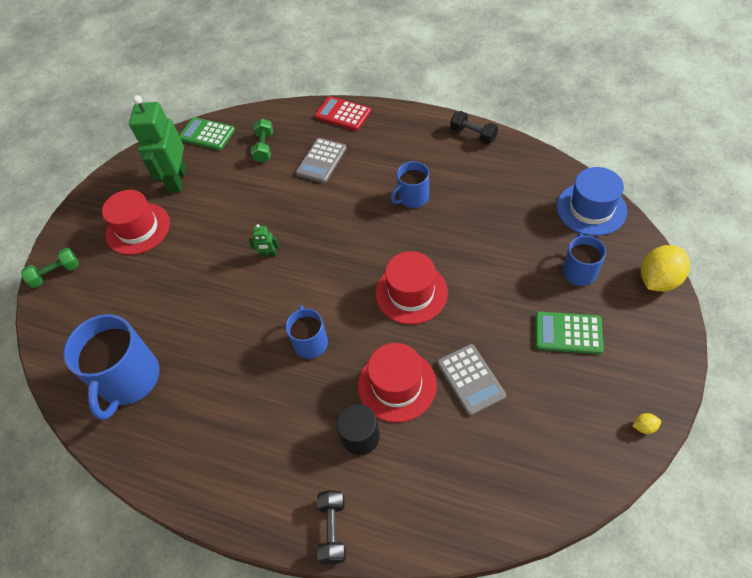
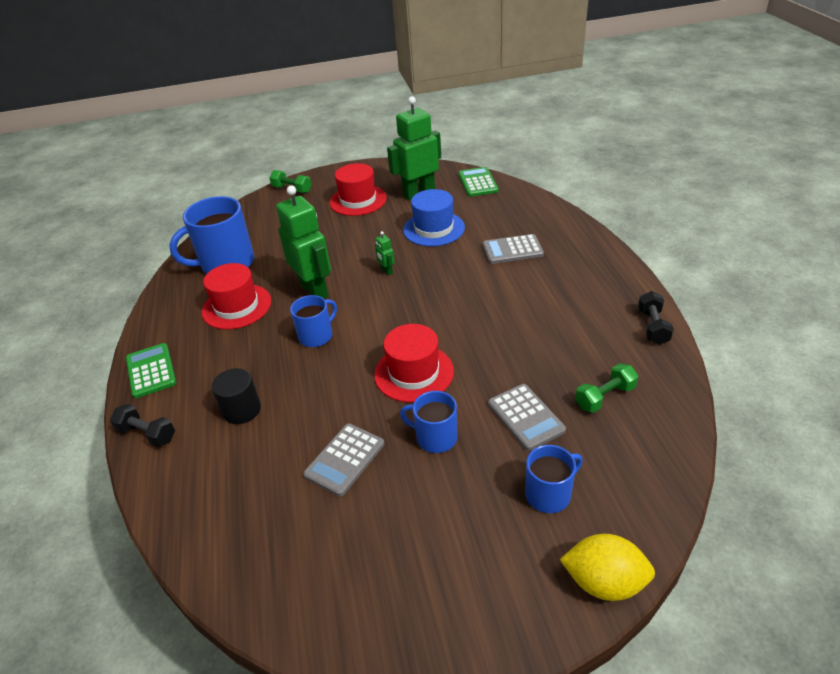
camera: 55 degrees right, 15 degrees down
green dumbbell [251,119,273,163] -> green dumbbell moved to [575,363,638,413]
red calculator [315,96,371,131] -> none
black dumbbell [317,490,346,564] -> black dumbbell turned 60 degrees clockwise [110,404,175,447]
red hat [358,343,437,422] -> red hat moved to [202,263,271,330]
blue mug [391,161,429,208] -> blue mug moved to [400,391,458,453]
green calculator [535,311,604,354] -> green calculator moved to [126,343,176,398]
blue hat [557,167,627,236] -> blue hat moved to [403,189,465,246]
yellow lemon [632,413,661,434] -> none
none -> green robot [276,185,331,299]
none -> grey calculator [488,384,566,451]

